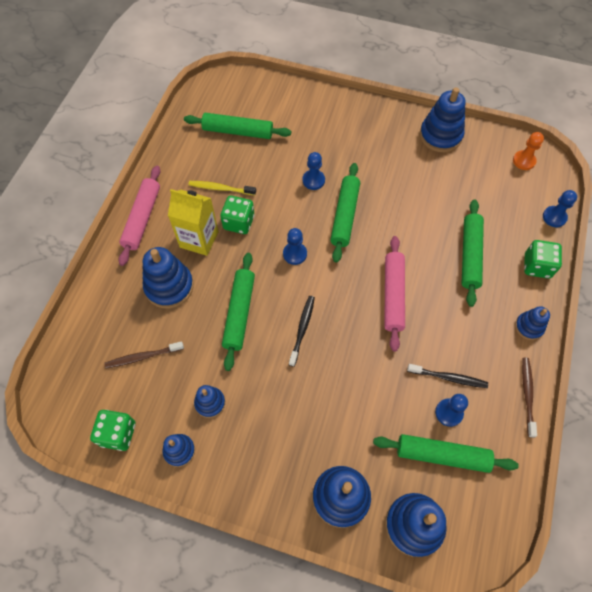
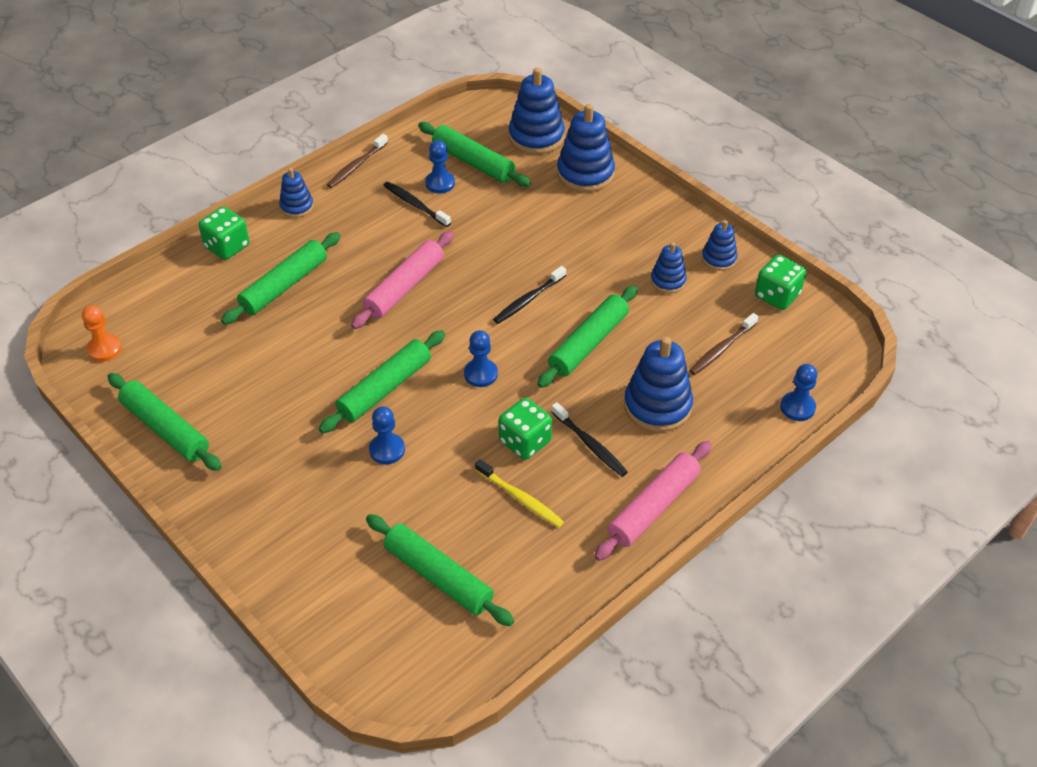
camera: 150 degrees left, 15 degrees down
brown toothbrush [105,341,184,368] -> brown toothbrush turned 120 degrees clockwise [689,313,759,375]
yellow carton [168,189,219,256] -> black toothbrush [551,402,628,477]
blue stacking toy [420,87,466,152] -> green rolling pin [108,373,222,471]
blue pawn [543,190,577,227] -> blue pawn moved to [780,364,817,421]

